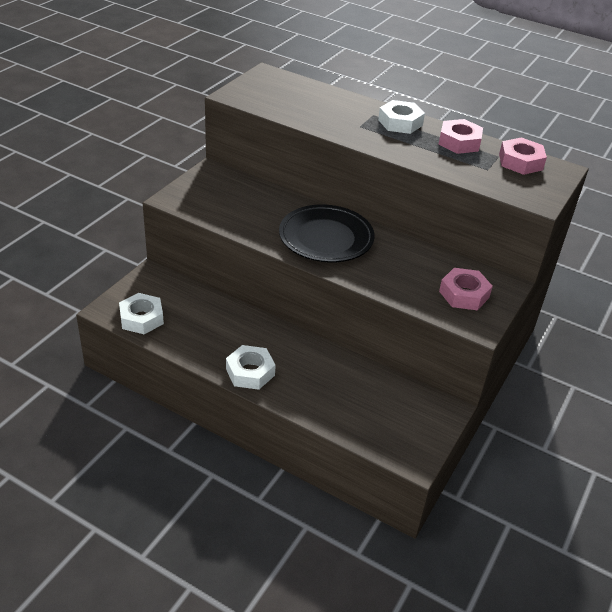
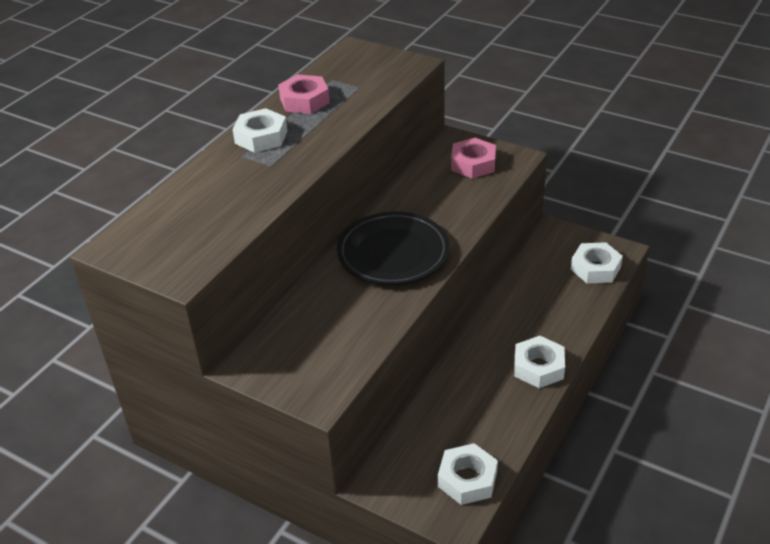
camera: 85 degrees left, 0 degrees up
pink nut [499,137,547,175] -> none
none -> white nut [571,242,623,283]

